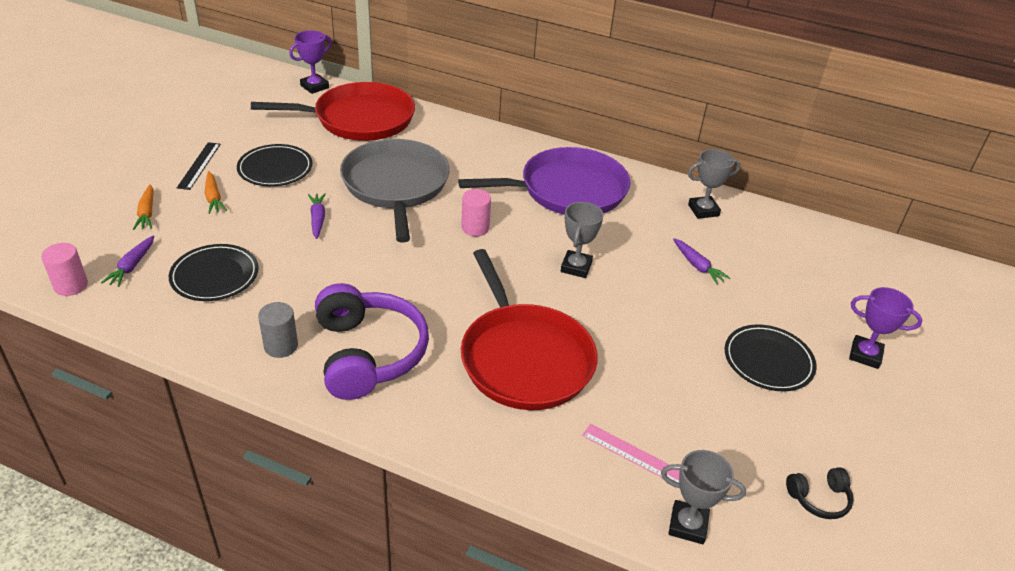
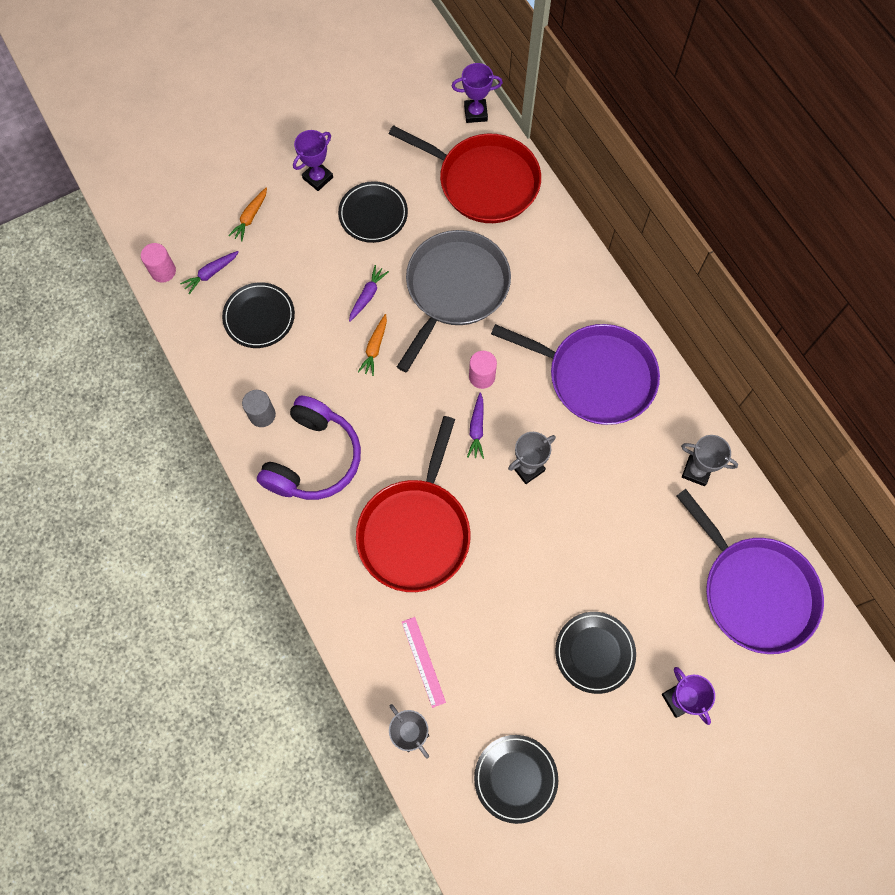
camera: 40 degrees right, 30 degrees up
black ruler [177,142,221,190] -> purple trophy [293,130,333,191]
orange carrot [205,171,227,214] -> orange carrot moved to [358,314,387,376]
purple carrot [673,238,730,284] -> purple carrot moved to [467,393,484,459]
black headphones [786,467,853,519] -> black plate [474,735,558,824]
none -> purple pan [677,489,824,654]

